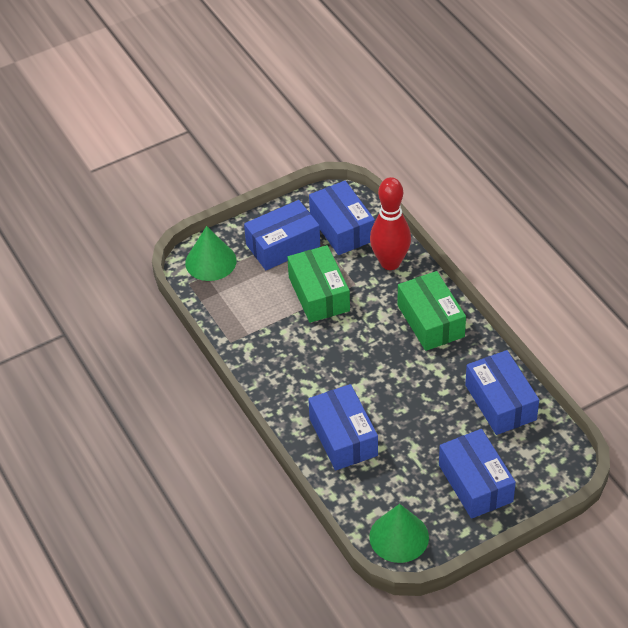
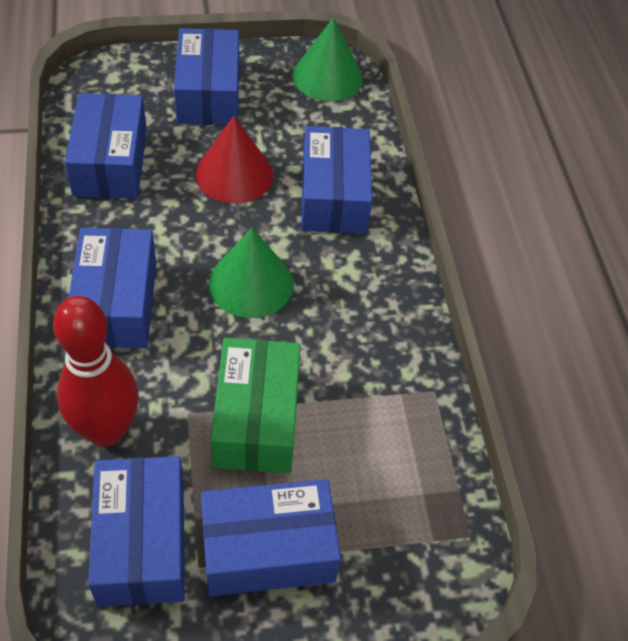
camera: 165 degrees left, 5 degrees up
green cone [185,226,237,281] -> green cone moved to [209,228,294,318]
green box [398,271,466,351] -> blue box [68,228,156,348]
none -> red cone [195,116,273,204]

